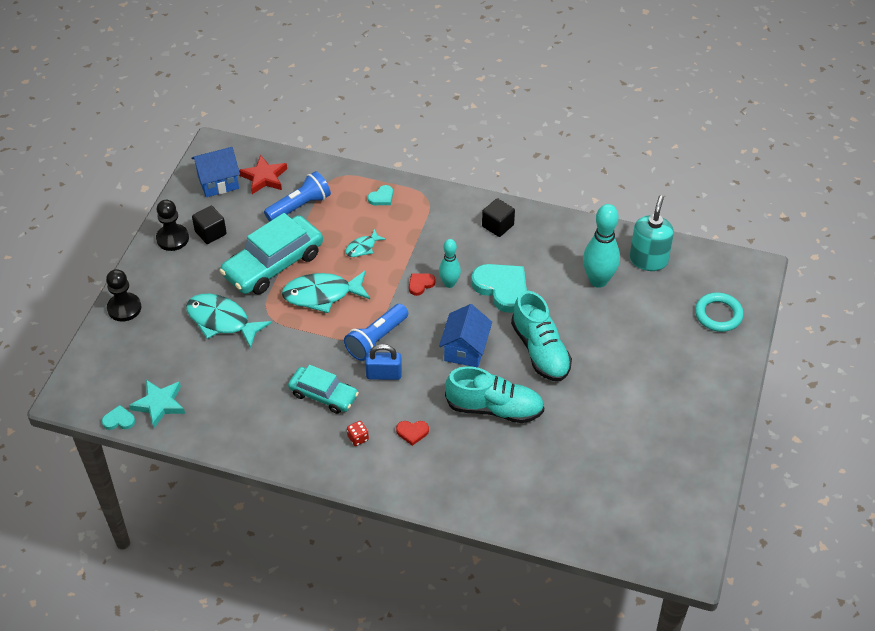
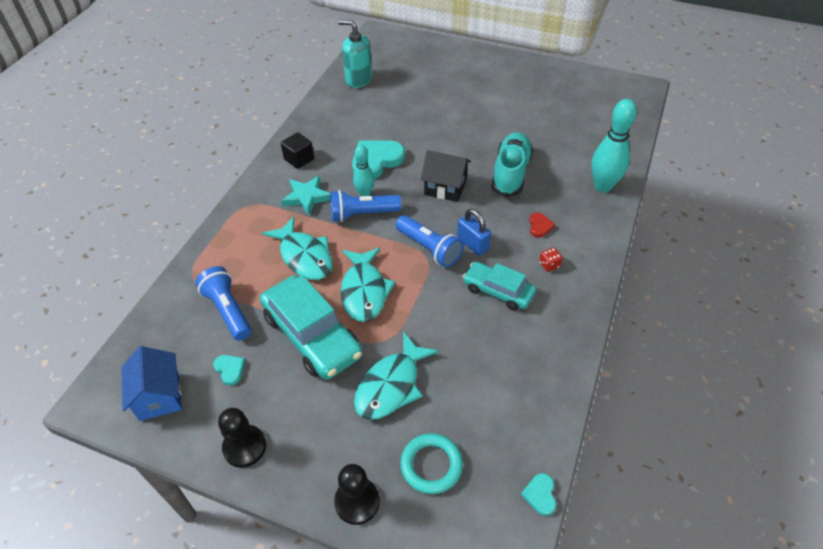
camera: 85 degrees left, 0 degrees up
turquoise star [129,380,185,428] -> turquoise star moved to [281,176,330,216]
black cube [192,206,227,244] -> none
red star [239,155,287,194] -> none
turquoise car [288,365,359,414] -> turquoise car turned 90 degrees counterclockwise [463,262,536,311]
turquoise fish [345,229,386,257] -> turquoise fish [262,217,333,280], size x1.93
blue padlock [365,344,402,380] -> blue padlock turned 45 degrees counterclockwise [457,209,491,256]
turquoise heart [368,185,393,205] -> turquoise heart moved to [213,355,245,386]
red heart [409,273,436,296] -> blue flashlight [330,190,401,222]
blue house [439,304,492,368] -> black house [421,150,471,202]
turquoise shoe [511,291,572,381] -> none
turquoise bowling pin [583,204,620,288] -> turquoise bowling pin moved to [591,99,637,192]
turquoise ring [695,292,744,332] -> turquoise ring moved to [400,433,463,494]

